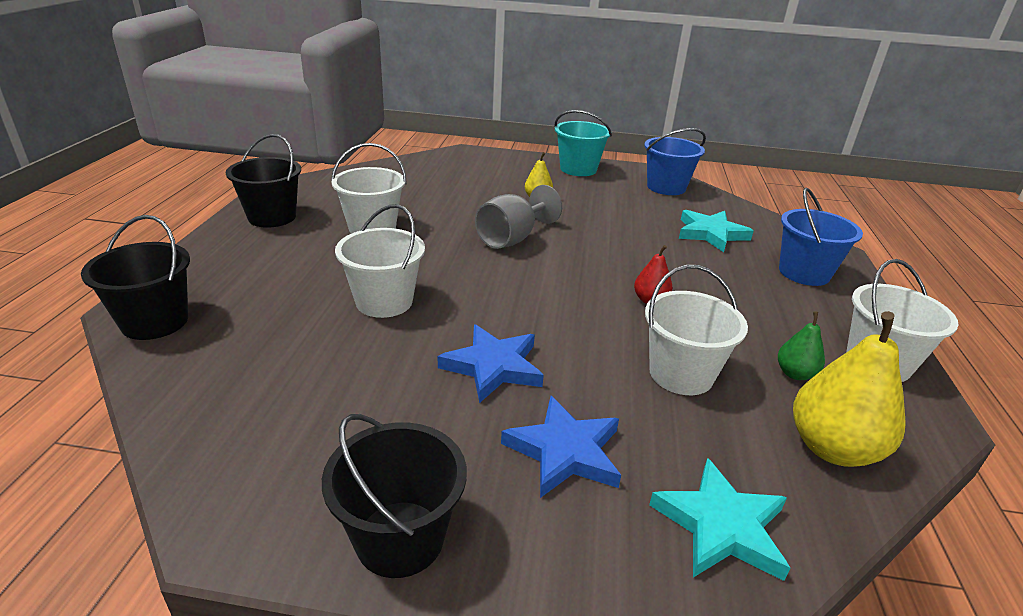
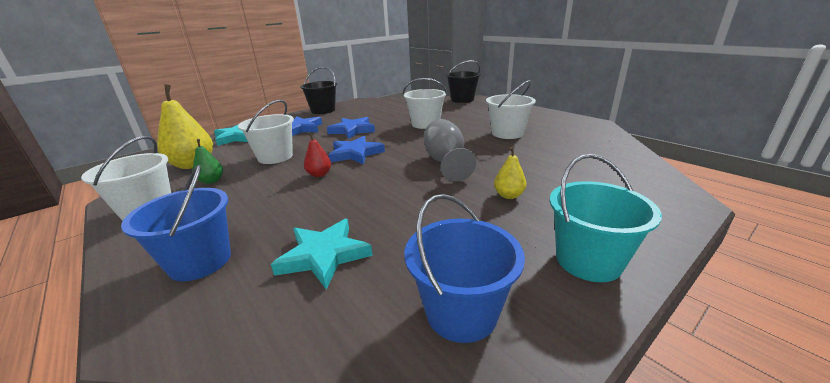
camera: 135 degrees right, 5 degrees down
black bucket [226,134,301,228] -> none
none -> blue star [329,136,385,165]

